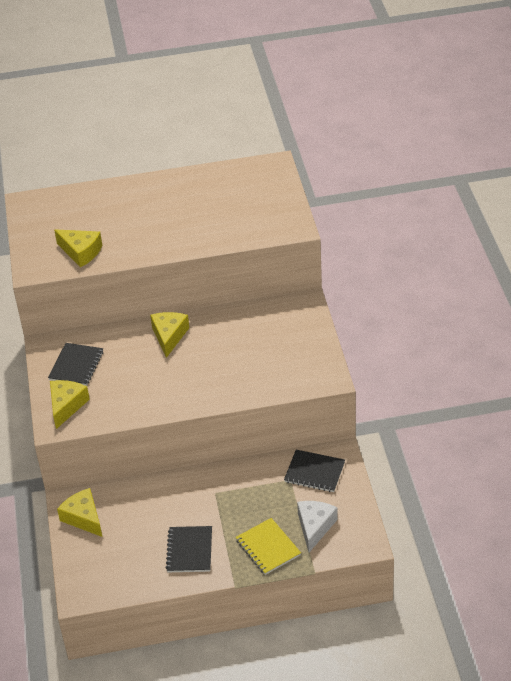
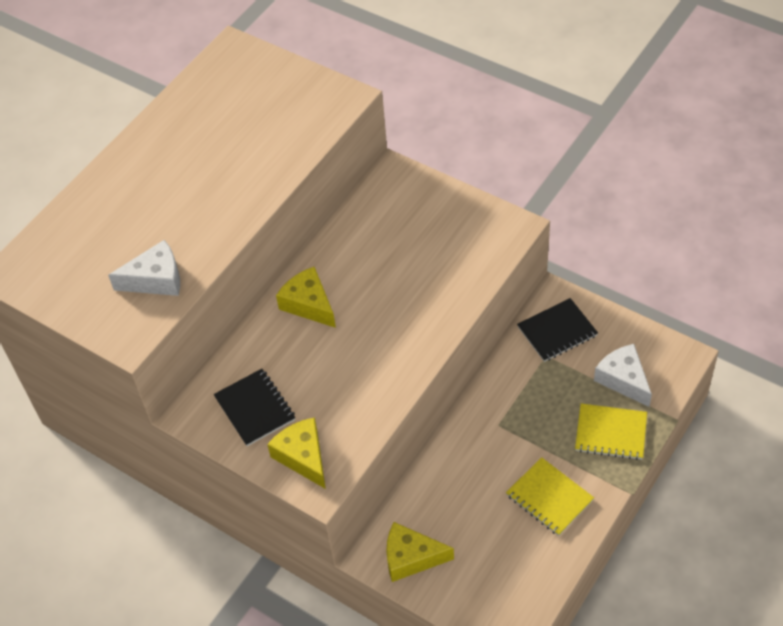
camera: 45 degrees left, 10 degrees up
yellow cheese [54,229,102,267] -> white cheese [108,240,180,296]
black notebook [165,526,212,572] -> yellow notebook [506,457,594,536]

